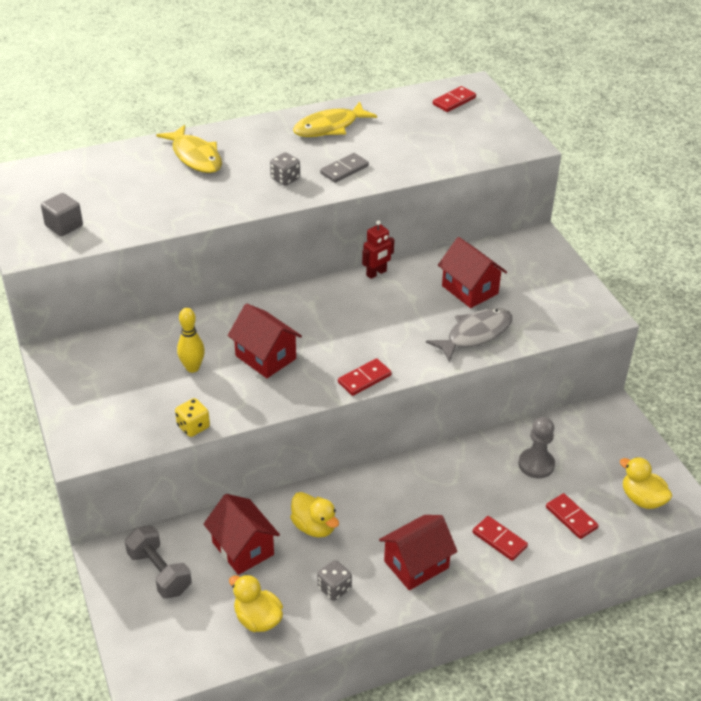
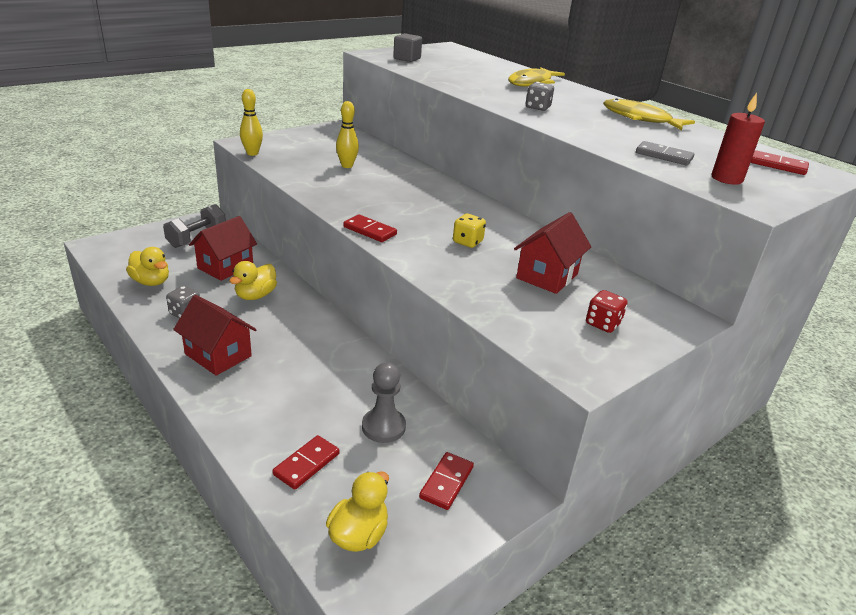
camera: 70 degrees right, 10 degrees down
yellow dice [175,398,210,437] -> yellow dice moved to [453,214,486,248]
red house [228,304,302,378] -> none
yellow duck [229,574,283,632] -> yellow duck turned 105 degrees clockwise [126,247,169,286]
grey domino [320,153,369,183] -> grey domino moved to [636,141,694,165]
red robot [362,220,394,279] -> none
grey fish [426,308,513,362] -> none
red domino [472,516,528,561] -> red domino moved to [419,452,474,510]
none -> yellow bowling pin [240,89,263,156]
none -> red dice [586,290,627,333]
none -> red candle [712,93,765,185]

